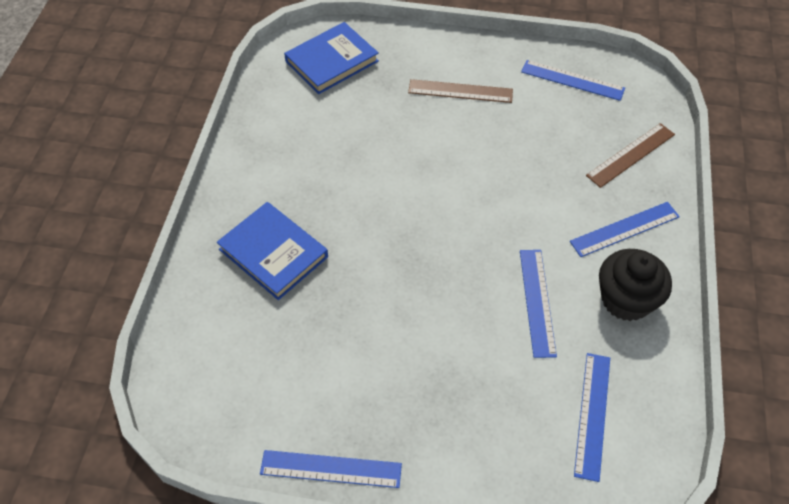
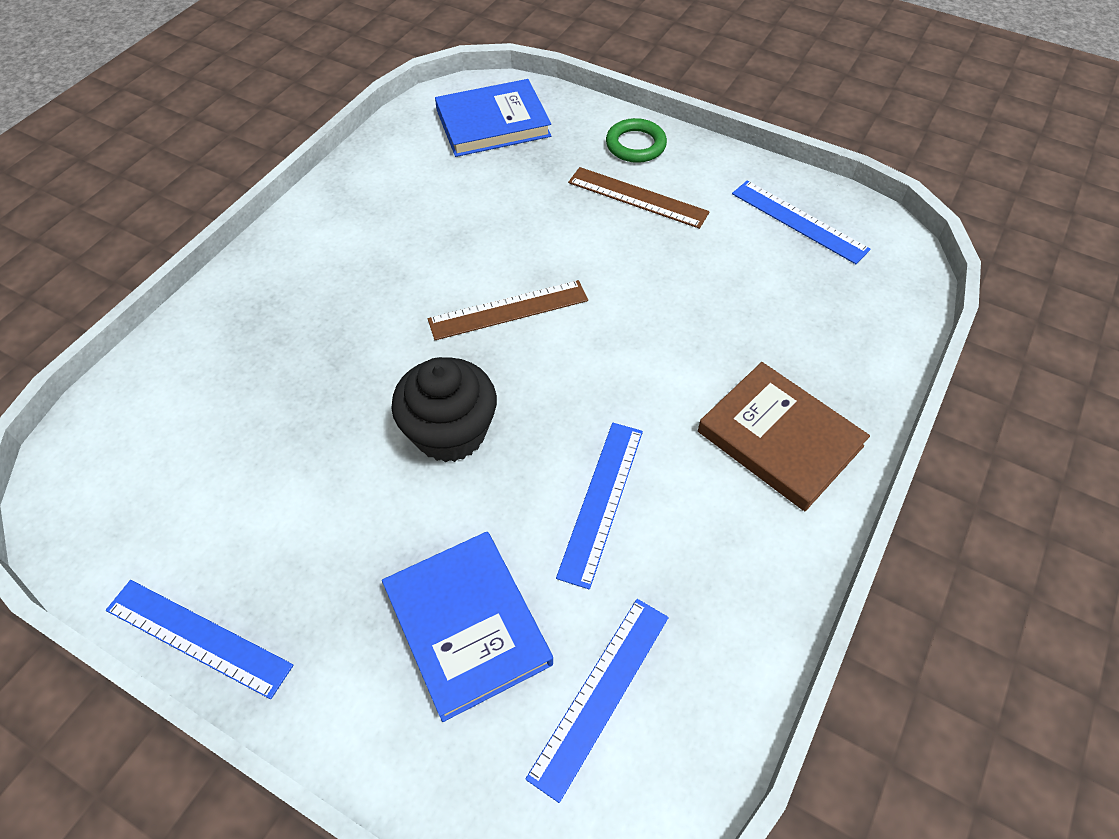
camera: 20 degrees right, 0 degrees up
blue book [217,202,328,300] -> blue book moved to [382,532,553,722]
blue ruler [570,202,680,257] -> brown book [698,362,870,511]
brown ruler [586,123,675,188] -> brown ruler moved to [428,280,588,340]
black cupcake [599,249,672,321] -> black cupcake moved to [391,357,497,462]
none -> green ring [606,118,667,163]

